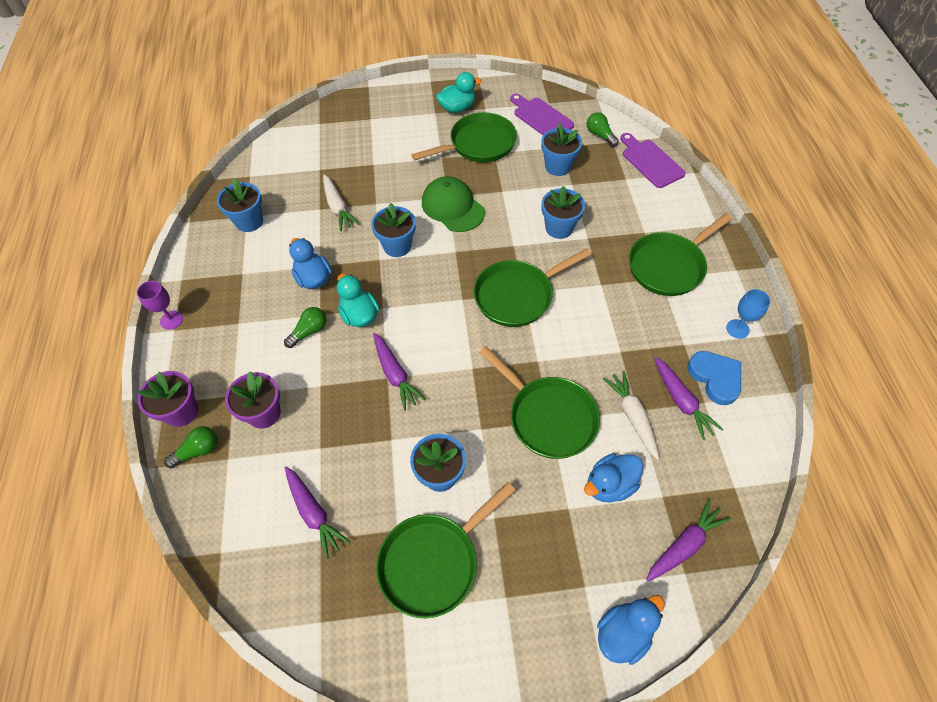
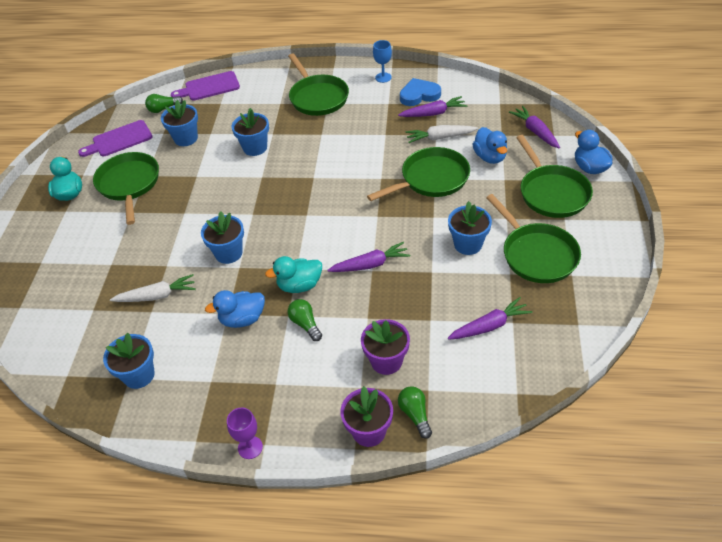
camera: 75 degrees left, 10 degrees down
green cap [422,176,485,232] -> none
green pan [474,248,592,327] -> green pan moved to [516,135,593,218]

